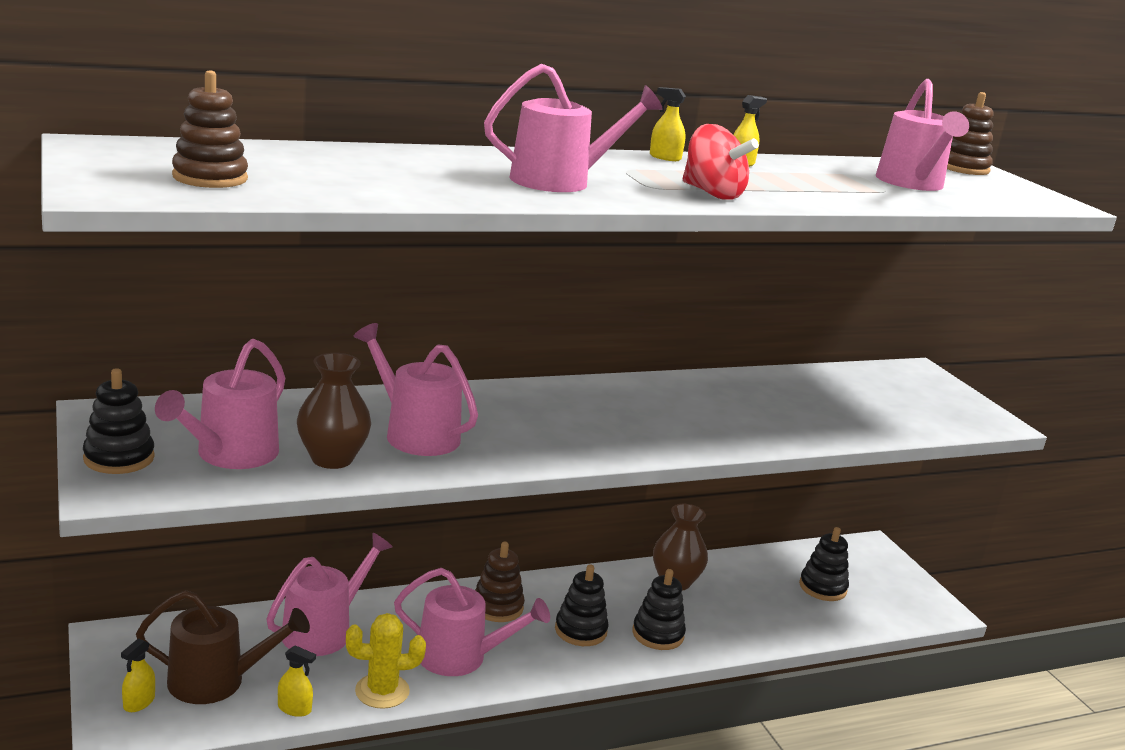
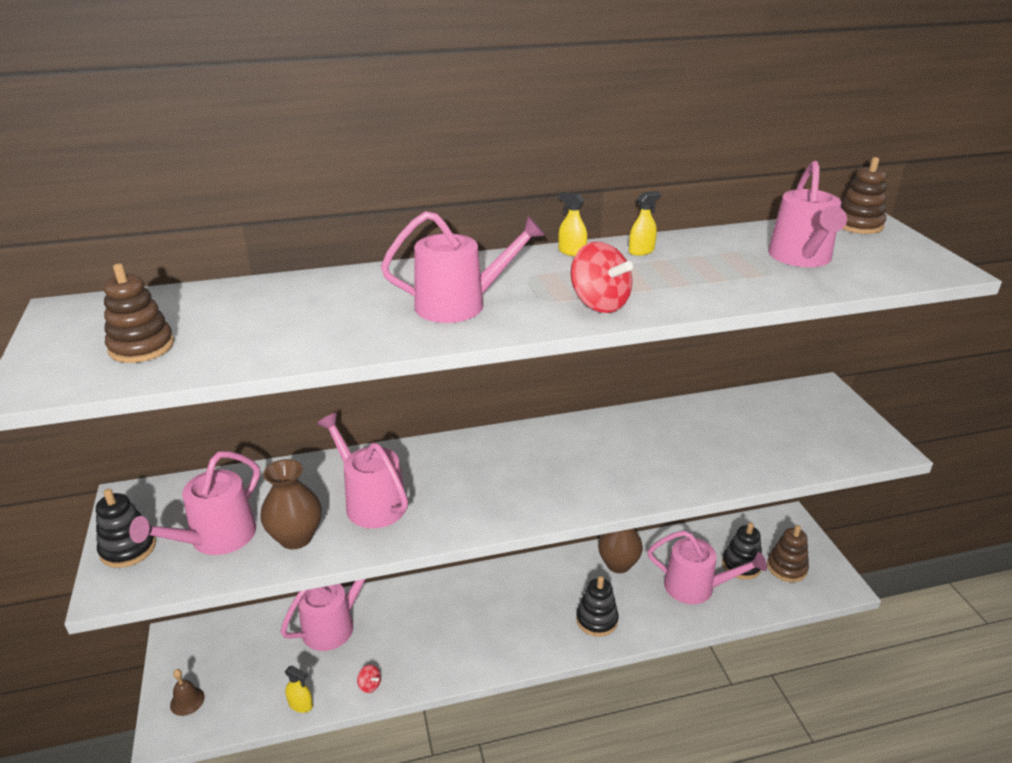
camera: 10 degrees right, 10 degrees up
yellow spray bottle [121,638,155,712] -> brown bell [170,669,205,716]
brown watering can [136,590,310,704] -> none
yellow cactus [346,613,426,709] -> red spinning top [357,665,381,693]
pink watering can [394,568,550,676] -> pink watering can moved to [647,531,767,604]
brown stacking toy [475,542,525,622] -> brown stacking toy moved to [767,525,809,582]
black stacking toy [555,564,609,646] -> none

